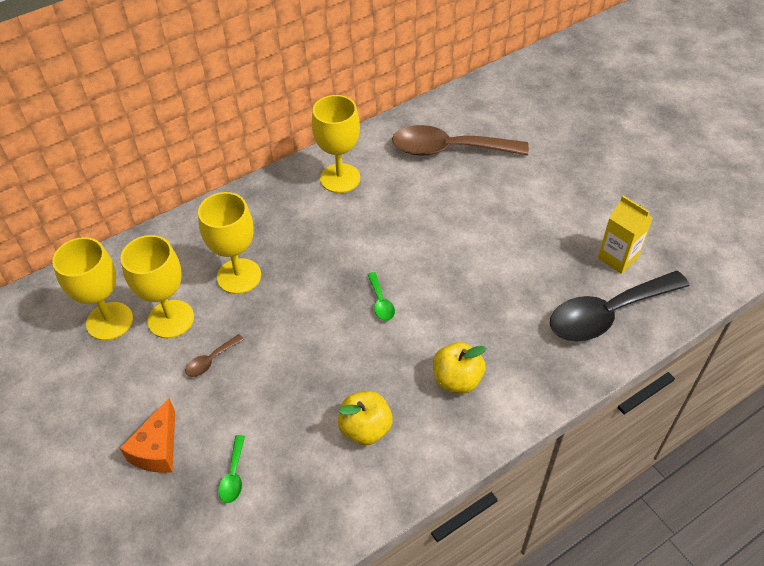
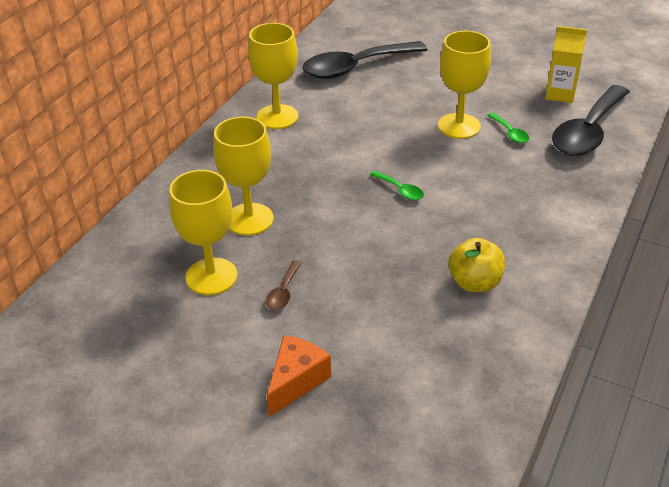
camera: 30 degrees left, 10 degrees down
yellow goblet [52,237,133,341] -> yellow goblet moved to [438,31,491,139]
orange cheese [120,398,175,473] -> orange cheese turned 135 degrees counterclockwise [267,335,331,417]
green spoon [218,435,245,503] -> green spoon moved to [487,113,529,143]
brown spoon [392,125,529,156] -> black spoon [302,41,427,79]
yellow apple [433,342,486,393] -> none

